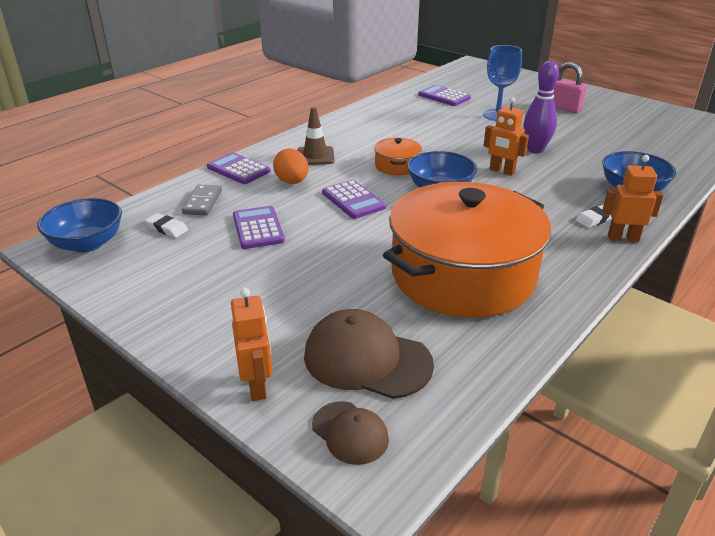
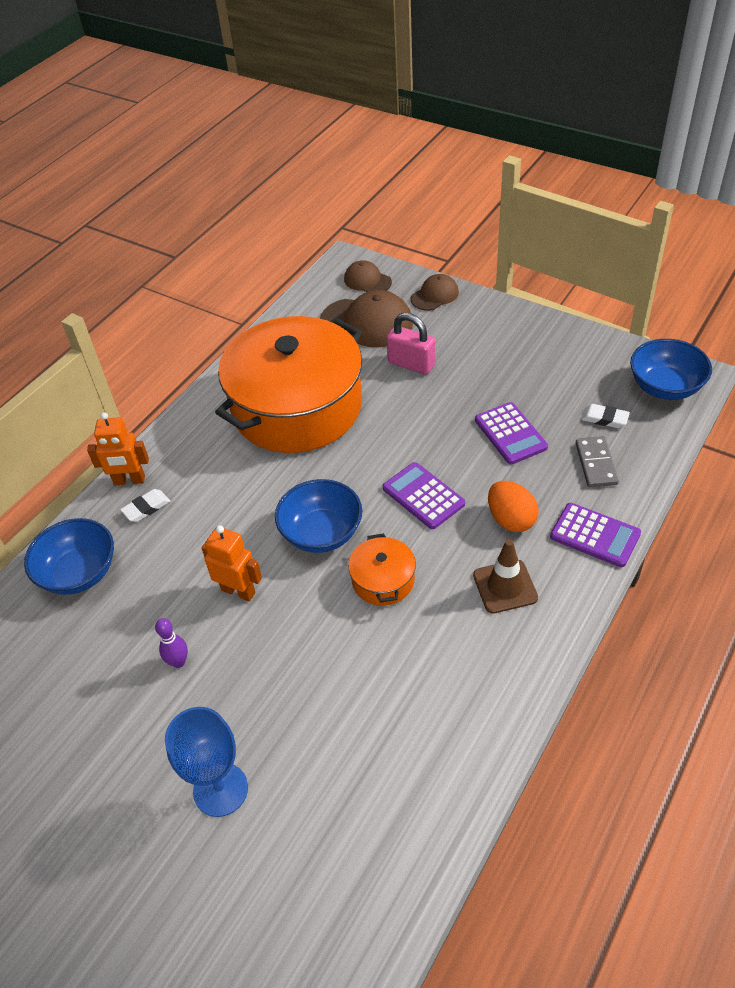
camera: 175 degrees right, 15 degrees up
orange robot [231,288,273,401] -> brown cap [411,274,459,311]
purple calculator [418,85,471,106] -> none
purple bowling pin [523,61,559,153] -> purple bowling pin [155,618,188,668], size x0.55
pink padlock [553,62,586,113] -> pink padlock moved to [386,313,435,375]

